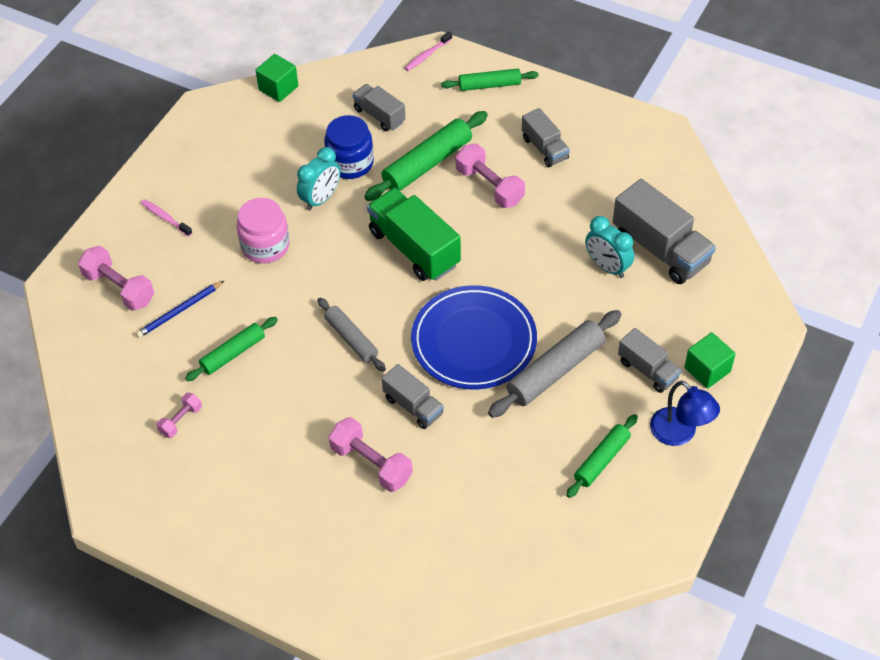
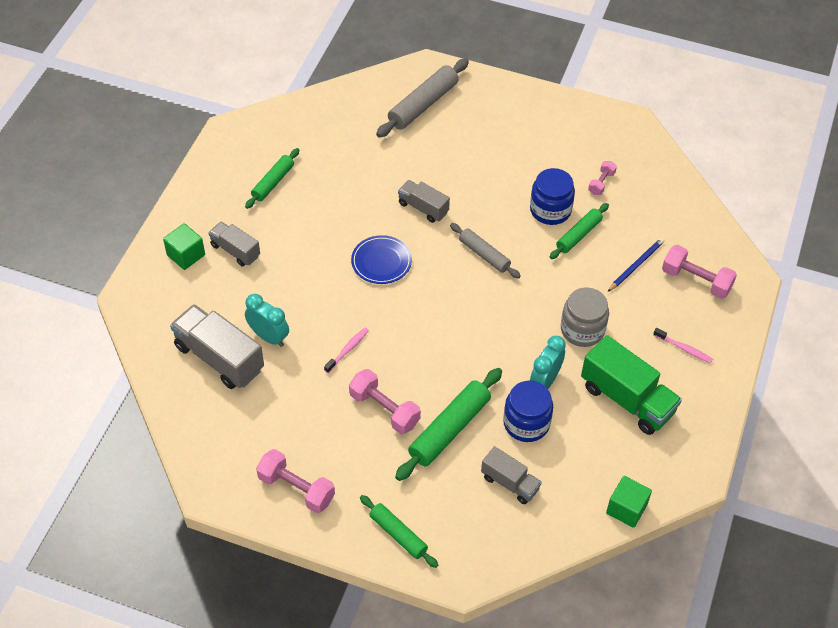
camera: 170 degrees right, 0 degrees up
pink jar [237,198,289,263] -> grey jar [561,287,609,347]
pink dumbbell [329,417,413,492] -> pink dumbbell moved to [256,449,335,513]
green truck [367,188,461,281] -> green truck moved to [581,335,682,435]
pink toothbrush [405,31,452,71] -> pink toothbrush moved to [324,328,369,373]
blue plate [411,285,537,389] -> blue plate [351,235,412,284], size x0.57
green rolling pin [441,68,539,91] -> green rolling pin turned 60 degrees clockwise [360,495,438,568]
grey rolling pin [488,310,621,418] -> grey rolling pin moved to [376,58,469,138]
grey truck [522,108,570,167] -> none
blue lamp [650,381,720,446] -> none
none -> blue jar [530,168,575,225]

